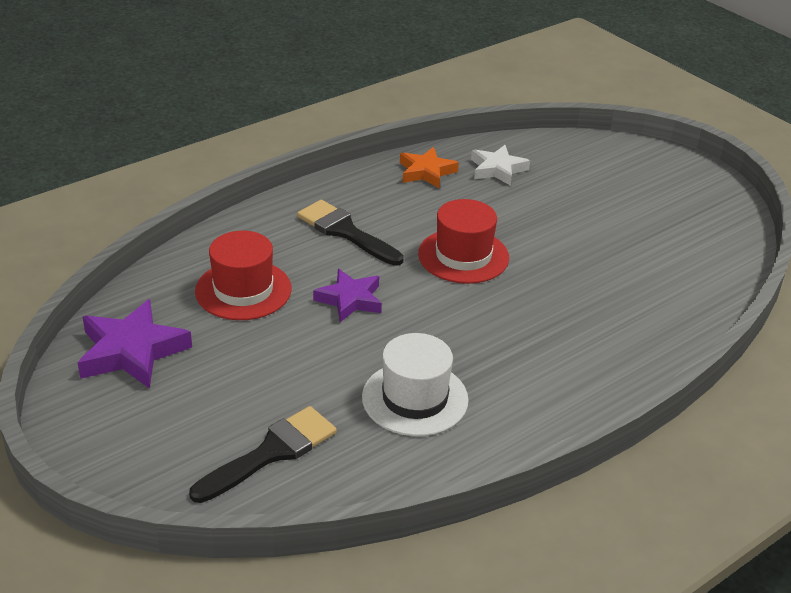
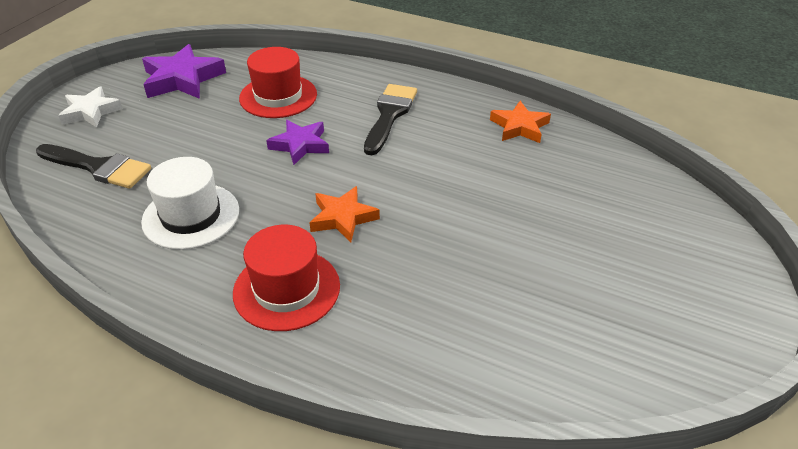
camera: 65 degrees right, 5 degrees up
red hat [418,199,509,284] -> red hat moved to [233,225,340,331]
white star [471,145,530,186] -> white star moved to [58,86,123,127]
none -> orange star [309,186,380,242]

